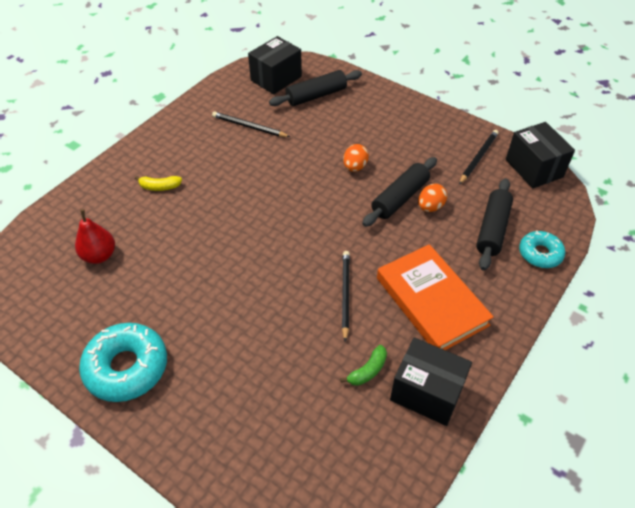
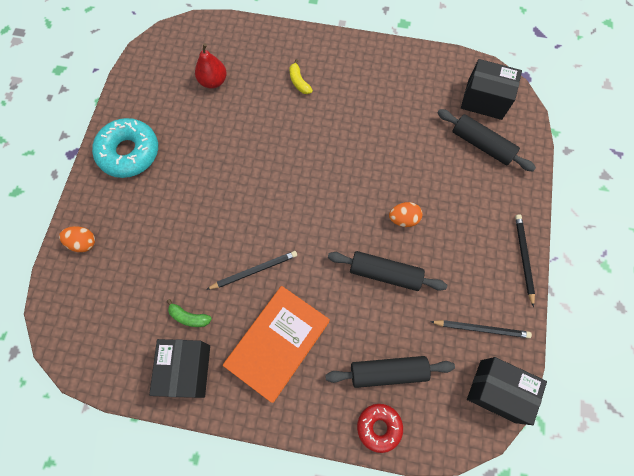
camera: 65 degrees right, 20 degrees up
black pencil [212,111,290,137] -> black pencil moved to [515,214,535,307]
orange egg [418,184,447,212] -> orange egg moved to [59,226,95,252]
black box [506,122,575,189] -> black box turned 75 degrees clockwise [467,357,547,425]
turquoise donut [519,230,565,268] -> red donut [357,404,403,453]

